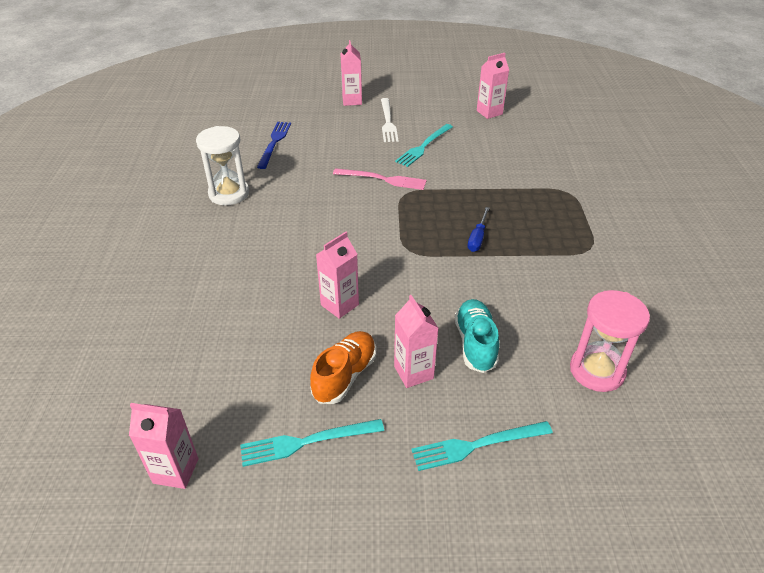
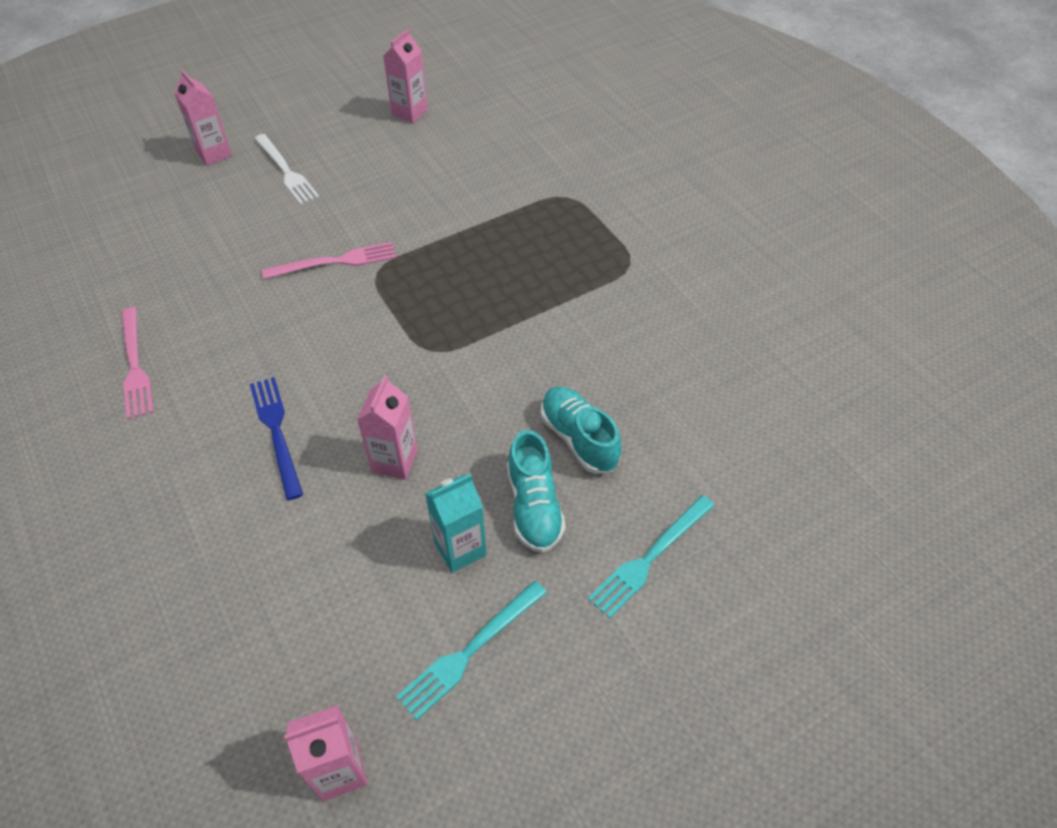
camera: 30 degrees left, 10 degrees up
white hourglass [196,126,249,205] -> pink fork [121,307,154,419]
blue fork [257,122,291,169] -> blue fork moved to [250,377,303,500]
orange shoe [310,331,376,404] -> turquoise carton [425,474,487,573]
pink carton [394,295,439,388] -> turquoise shoe [507,430,566,553]
turquoise fork [395,124,453,167] -> none
blue screwdriver [468,207,490,252] -> none
pink hourglass [570,290,650,392] -> none

